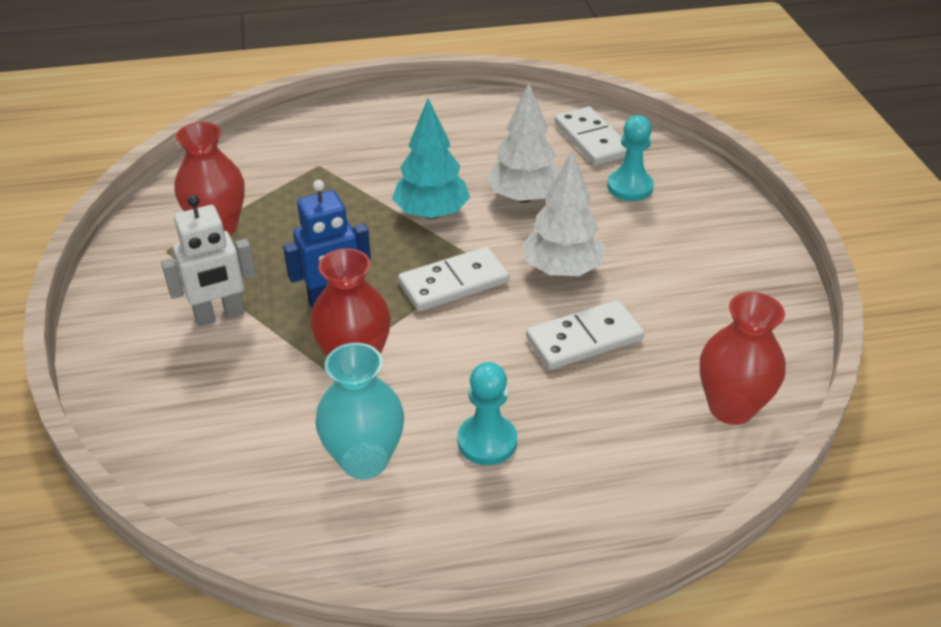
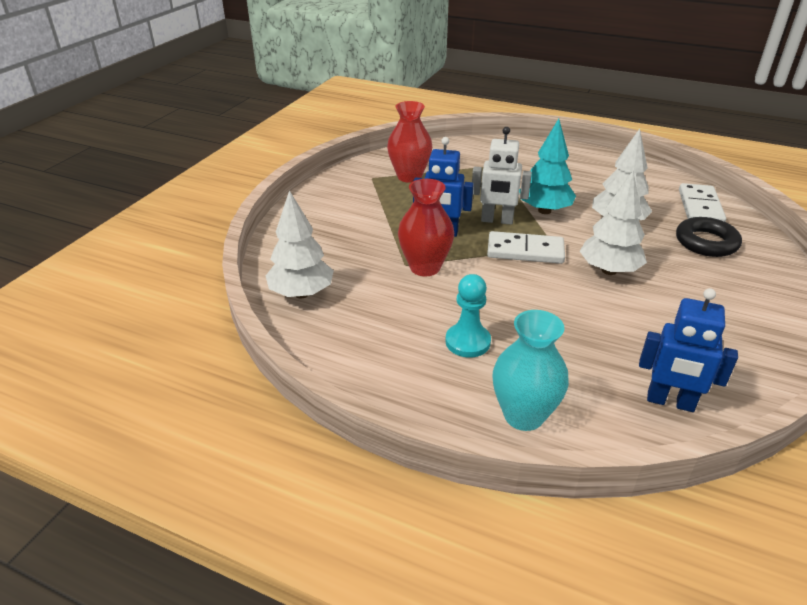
camera: 35 degrees right, 5 degrees down
white robot [161,195,256,327] -> white robot moved to [472,127,532,225]
turquoise vase [315,343,404,479] -> turquoise vase moved to [492,310,569,431]
white domino [526,300,644,370] -> none
turquoise pawn [607,115,654,201] -> black ring [676,217,742,257]
red vase [700,292,786,425] -> blue robot [639,288,738,412]
none -> white tree [266,190,334,298]

